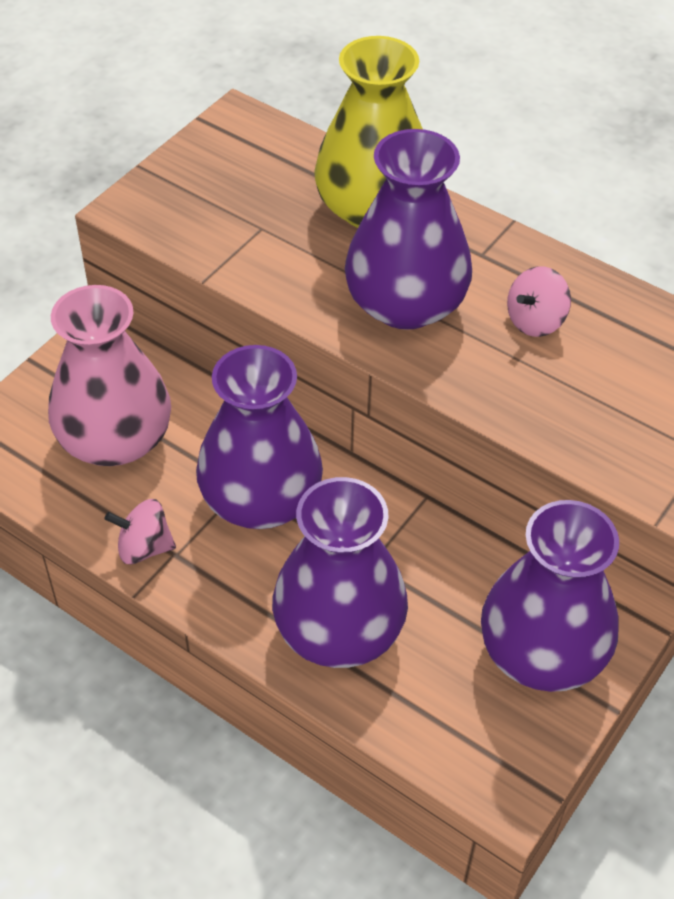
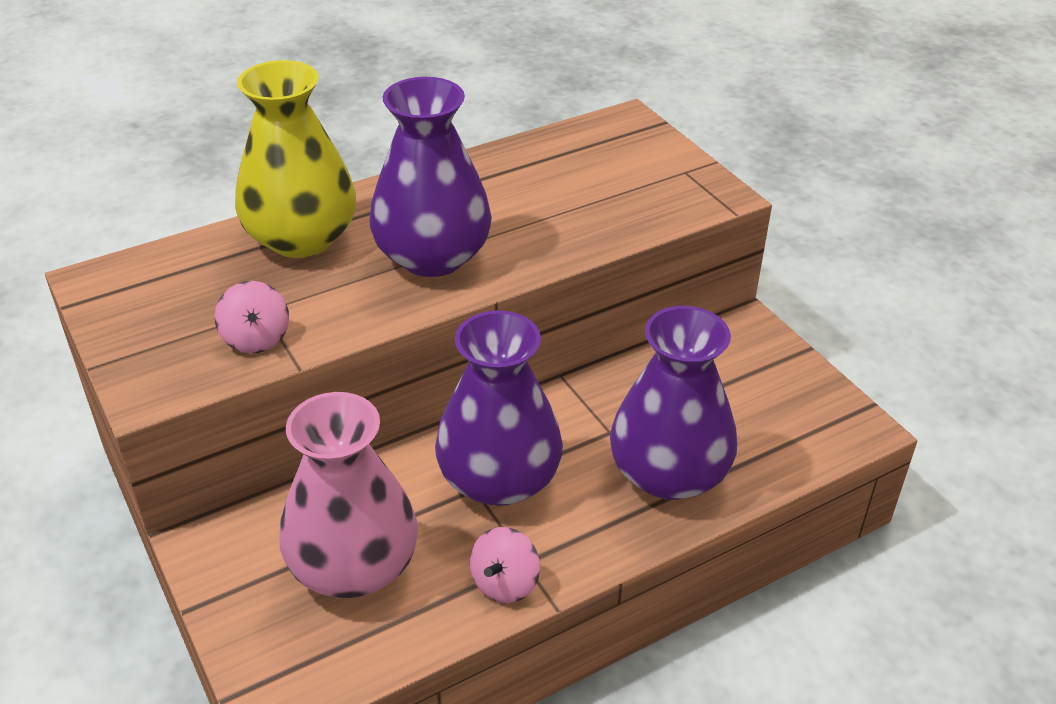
camera: 65 degrees left, 10 degrees down
purple vase [481,500,619,692] -> none
pink spinning top [507,266,571,337] -> pink spinning top moved to [215,281,289,353]

